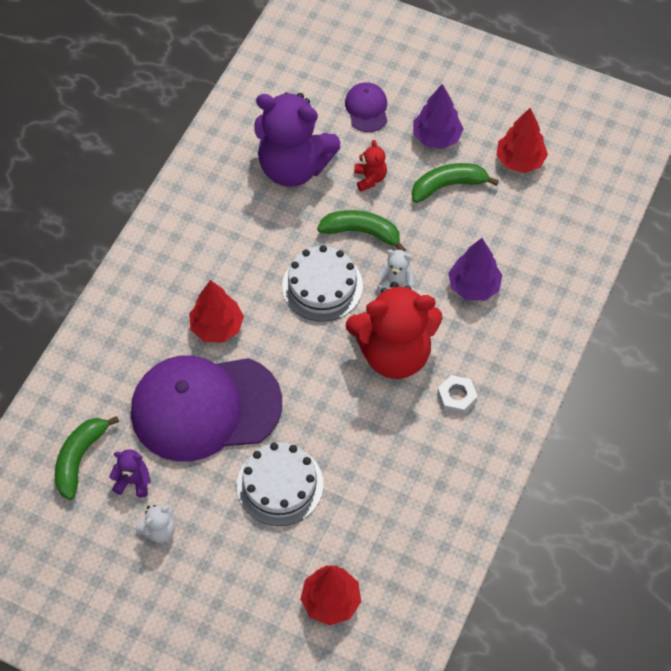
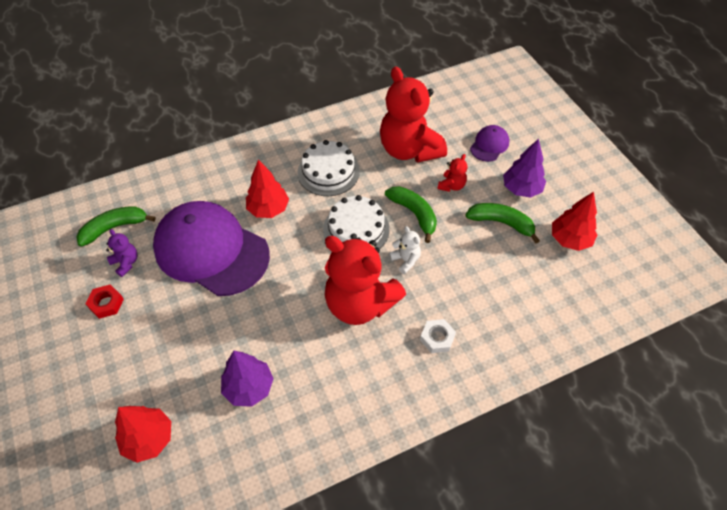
camera: 40 degrees right, 5 degrees down
white teddy bear [136,505,175,543] -> red nut [85,285,124,319]
white cake [237,442,324,526] -> white cake moved to [297,140,360,196]
purple teddy bear [254,92,340,187] -> red teddy bear [380,66,447,163]
white nut [437,375,477,415] -> white nut moved to [420,319,456,353]
purple tree [448,238,502,301] -> purple tree moved to [221,351,274,407]

